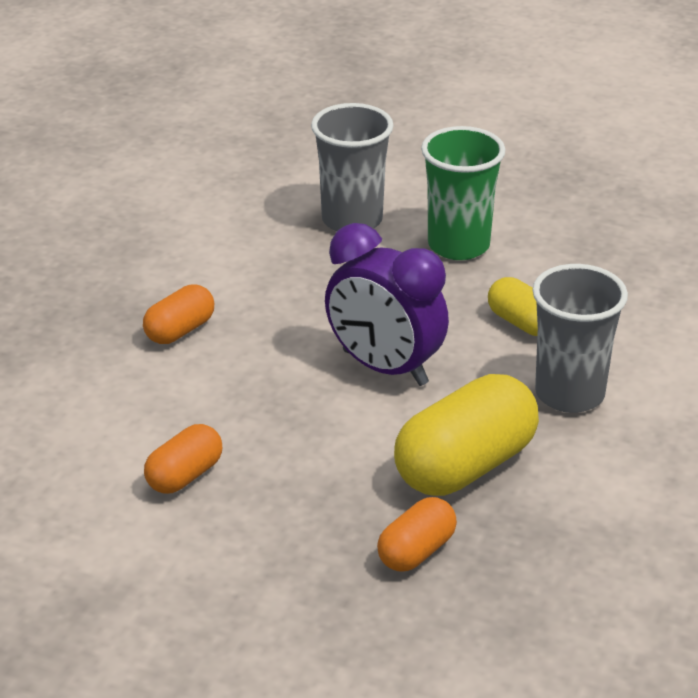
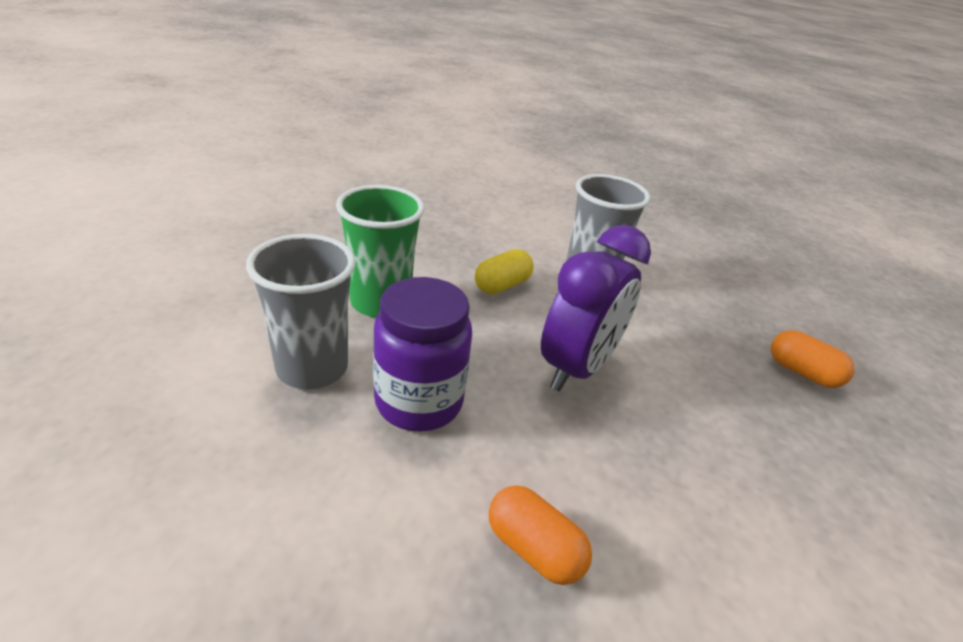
camera: 95 degrees left, 0 degrees up
orange capsule [144,424,222,494] -> none
yellow capsule [394,374,539,496] -> none
none -> purple jar [373,277,472,432]

